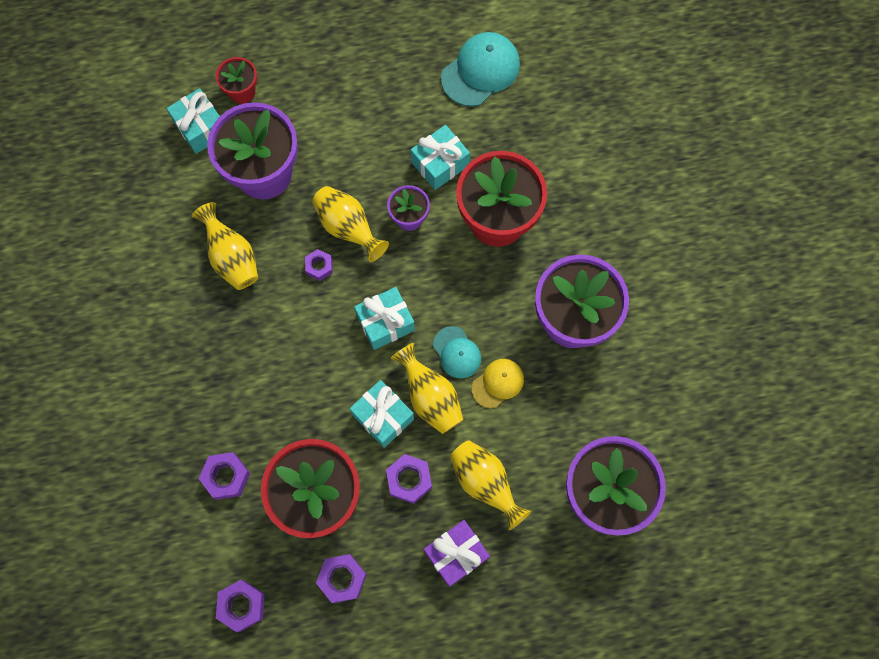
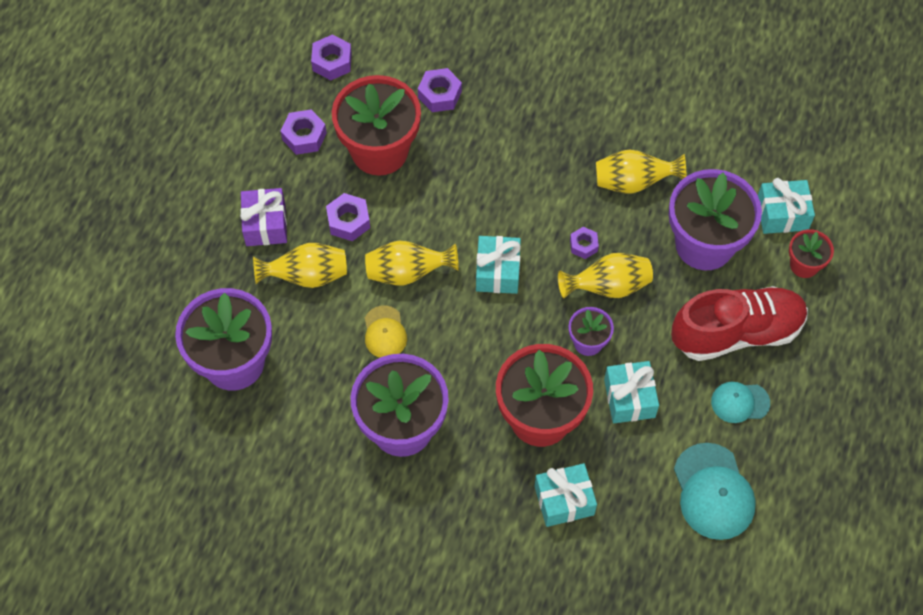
camera: 120 degrees right, 10 degrees down
turquoise gift [350,380,414,448] -> turquoise gift moved to [535,463,597,527]
turquoise cap [433,326,481,378] -> turquoise cap moved to [711,382,770,423]
none -> red shoe [671,286,808,361]

